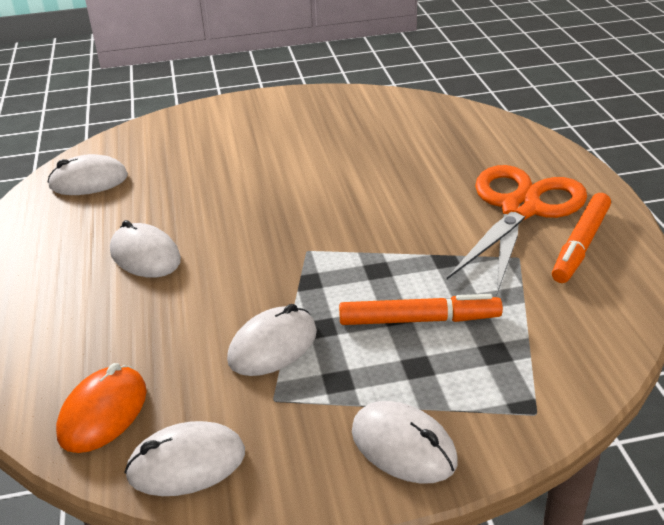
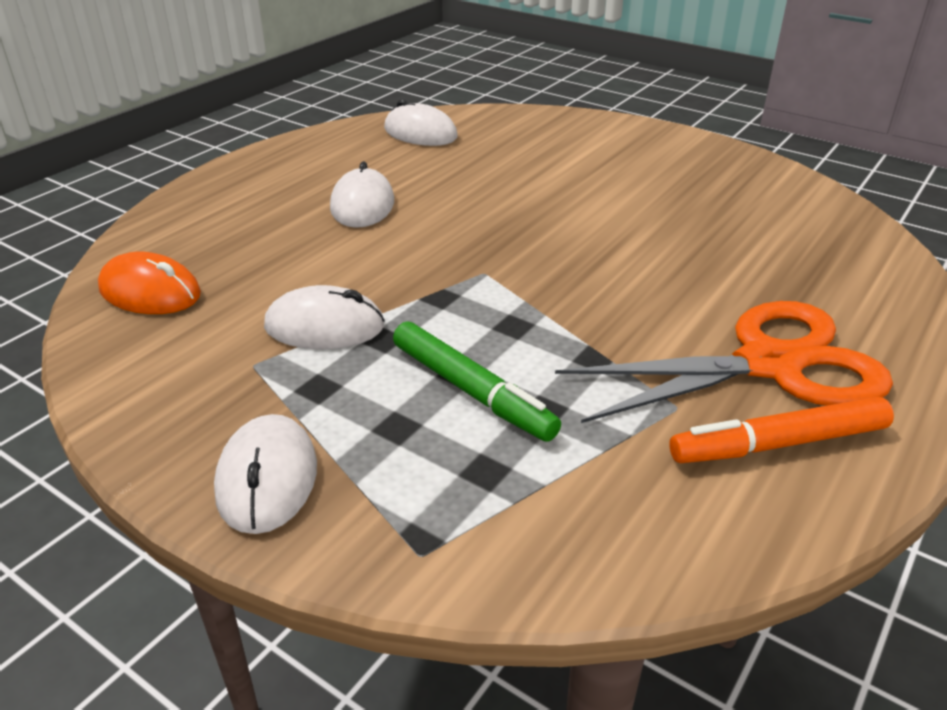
camera: 45 degrees right, 0 degrees up
orange mouse [56,363,147,453] -> orange mouse turned 45 degrees clockwise [98,252,201,314]
white mouse [124,421,245,496] -> none
orange marker [339,294,503,325] -> green marker [393,322,561,442]

